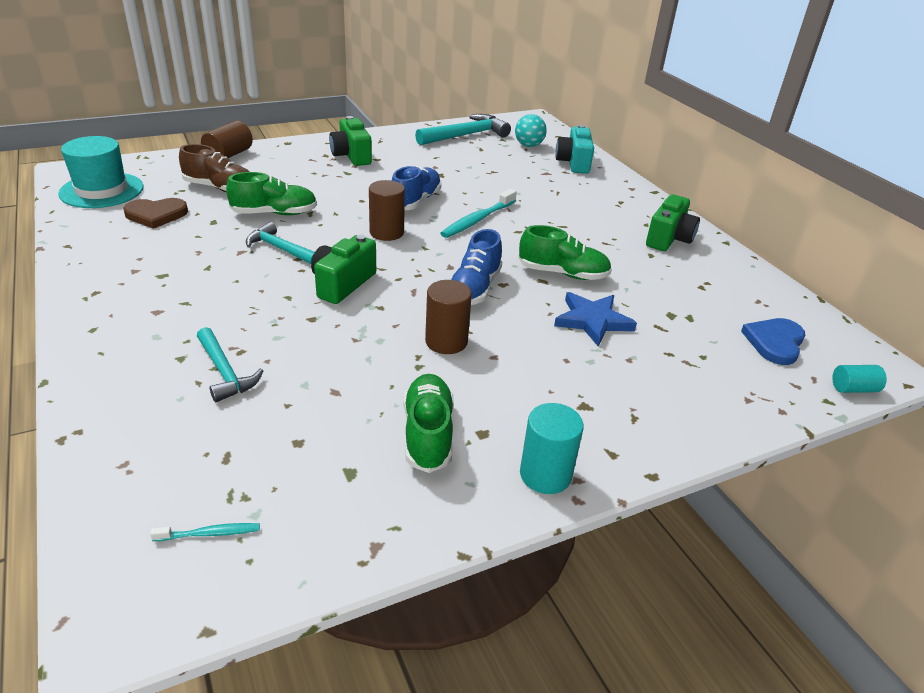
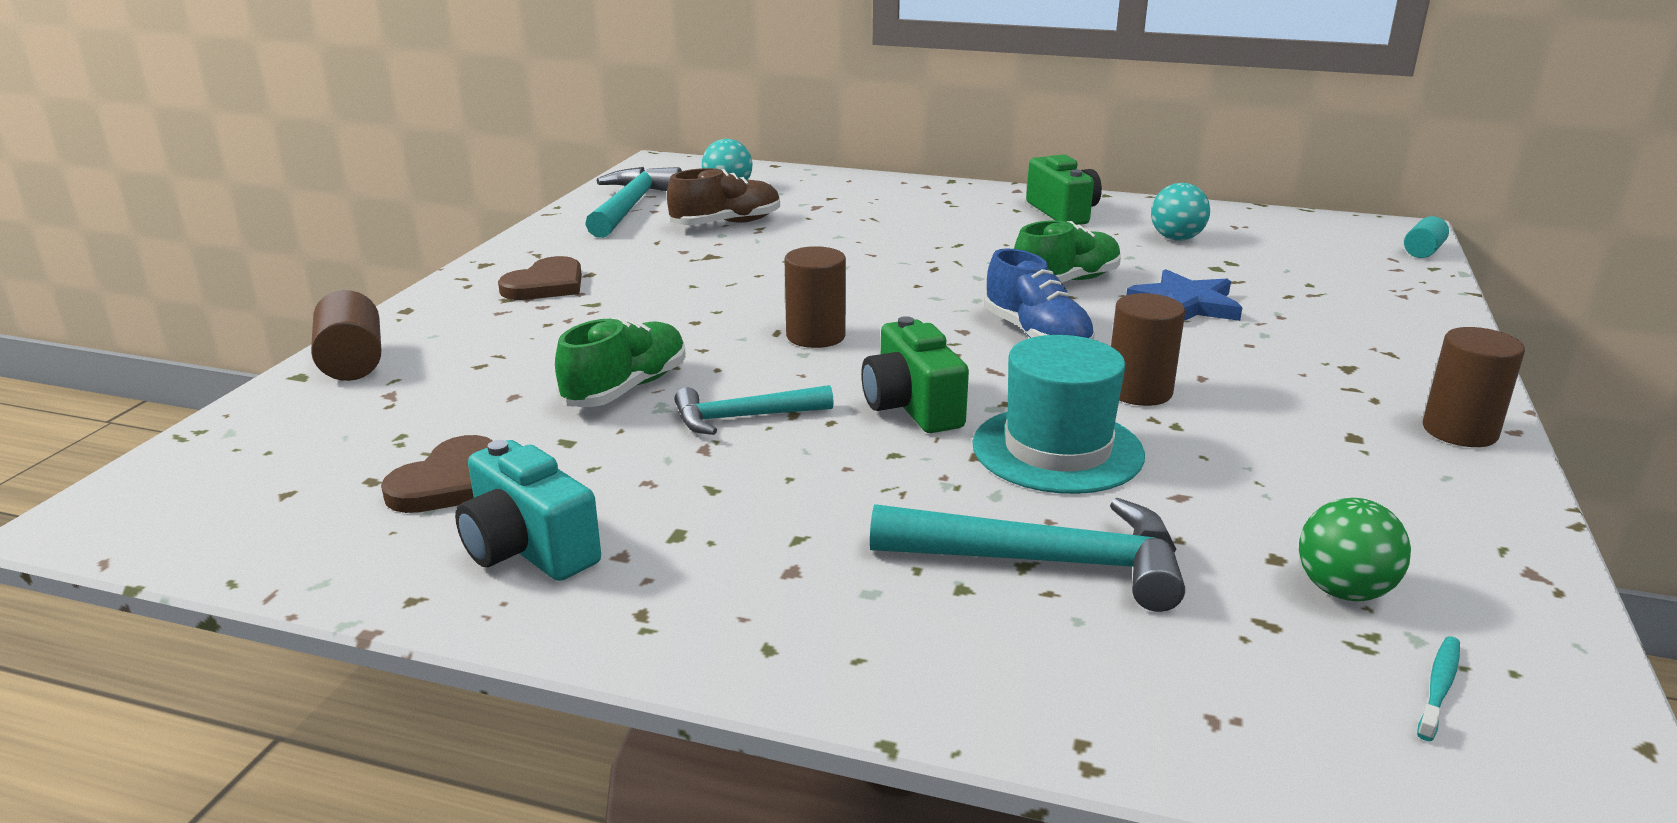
camera: 45 degrees left, 10 degrees down
turquoise hat [58,136,144,208] -> turquoise hat moved to [973,335,1145,494]
brown shoe [179,144,250,192] -> brown shoe moved to [667,168,780,225]
turquoise hammer [197,327,263,402] -> turquoise hammer [870,498,1185,612], size x1.59
green camera [329,116,372,166] -> brown heart [498,256,582,300]
blue shoe [391,166,441,210] -> none
green shoe [403,374,454,473] -> none
turquoise toothbrush [440,189,517,238] -> none
turquoise cylinder [520,403,584,494] -> brown cylinder [1423,327,1525,447]
turquoise camera [555,125,594,174] -> turquoise camera moved to [455,440,601,581]
blue heart [741,318,805,365] -> none
none -> turquoise ball [1151,183,1210,241]
none -> green ball [1299,498,1411,601]

